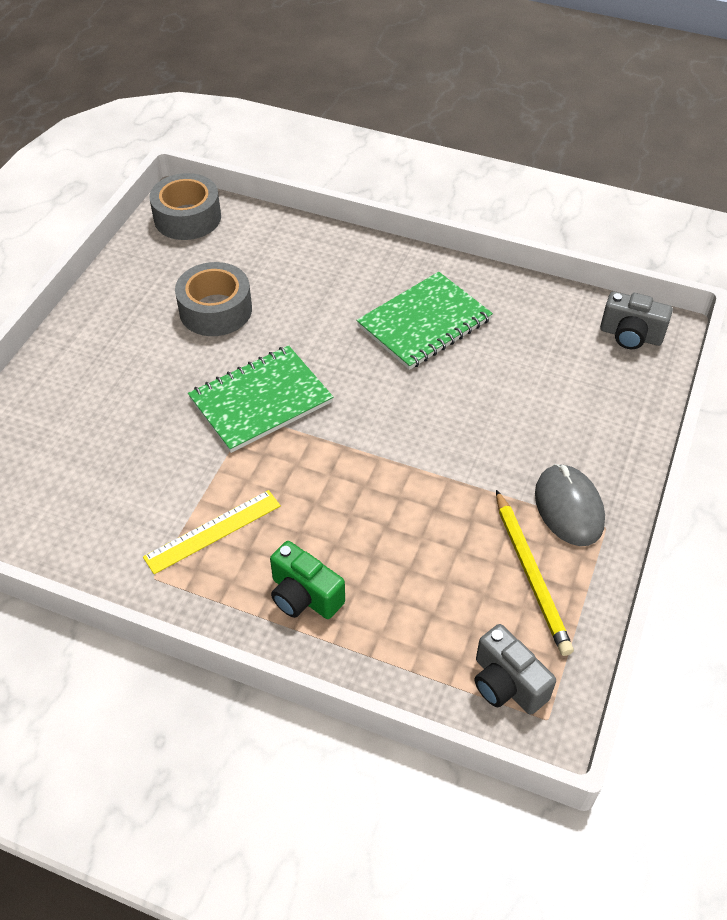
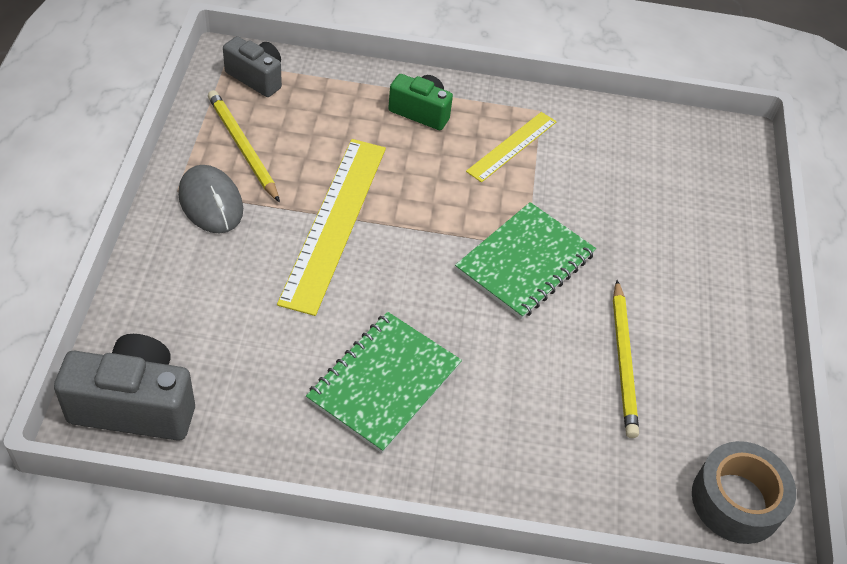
camera: 160 degrees right, 0 degrees up
grey tape [175,262,252,336] -> yellow pencil [613,280,639,438]
grey camera [600,291,673,349] -> grey camera [54,334,195,441], size x1.58
none -> yellow ruler [277,139,386,316]

